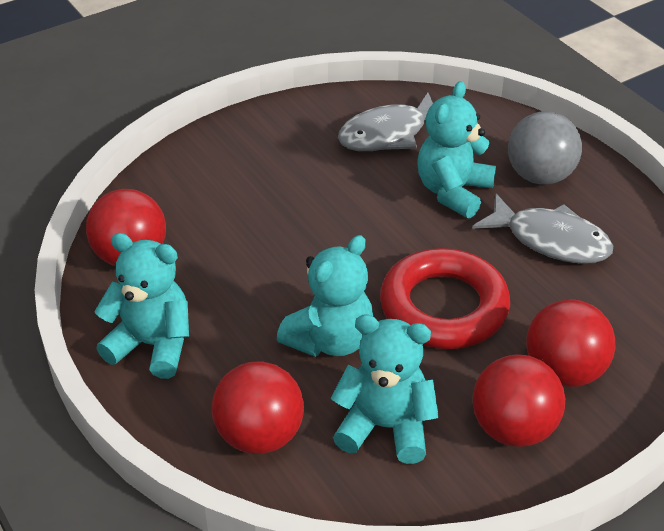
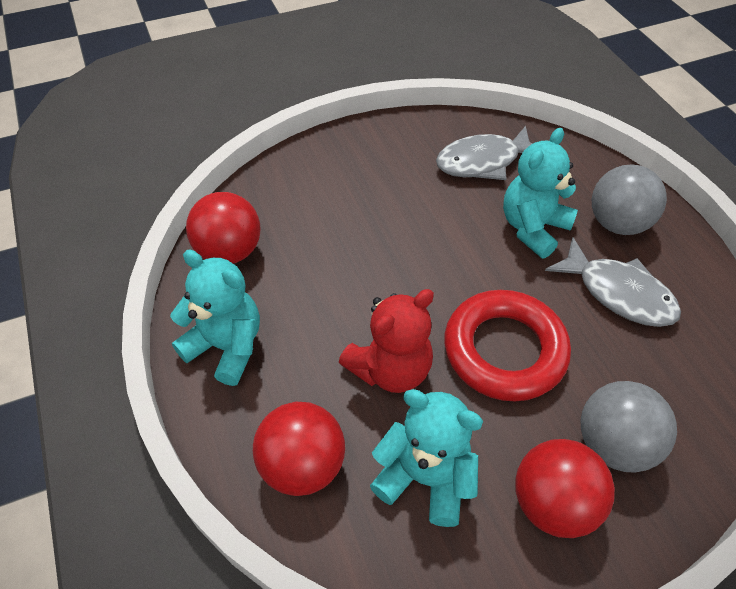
camera: 10 degrees right, 10 degrees up
turquoise teddy bear [277,235,373,357] -> red teddy bear [338,289,434,393]
red ball [526,299,615,387] -> grey ball [581,381,677,473]

